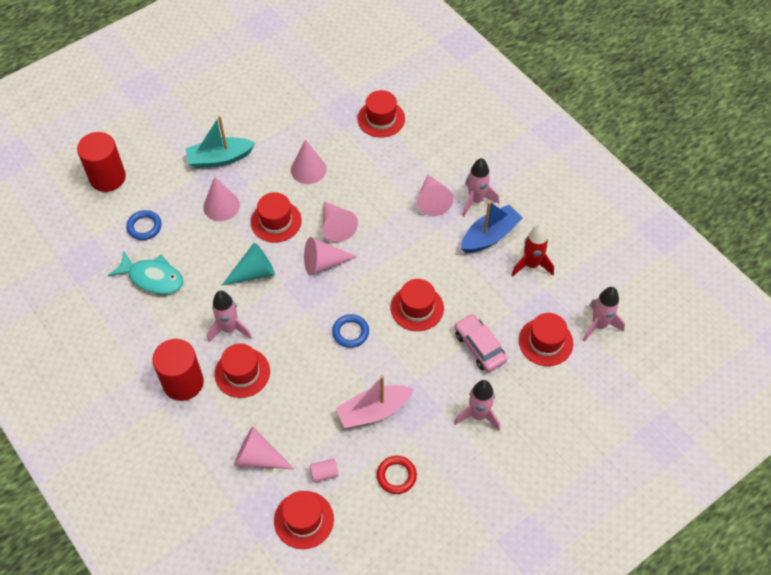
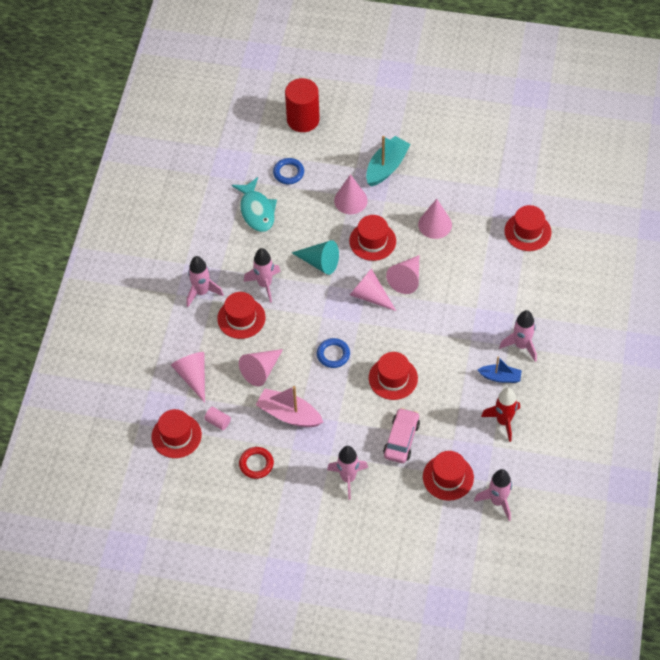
camera: 50 degrees right, 0 degrees up
red cylinder [152,339,204,401] -> pink rocket [186,256,224,307]
turquoise boat [185,116,255,168] -> turquoise boat turned 90 degrees clockwise [366,136,411,187]
pink cone [417,175,453,216] -> pink cone moved to [239,349,283,386]
blue boat [461,201,523,253] -> blue boat [478,356,522,383], size x0.63

